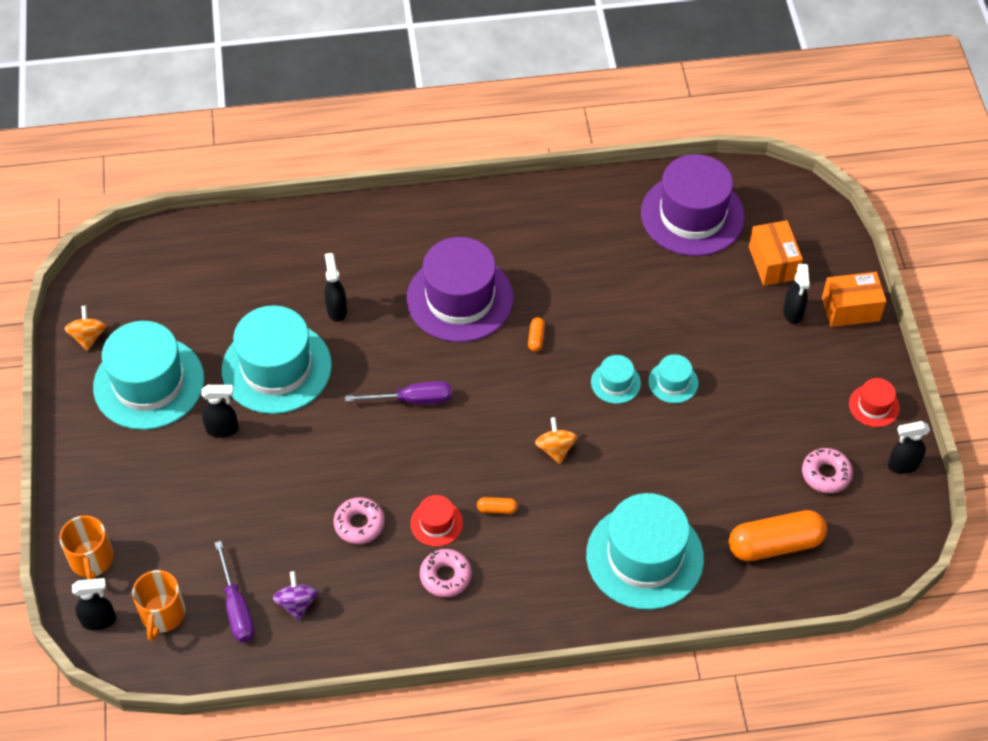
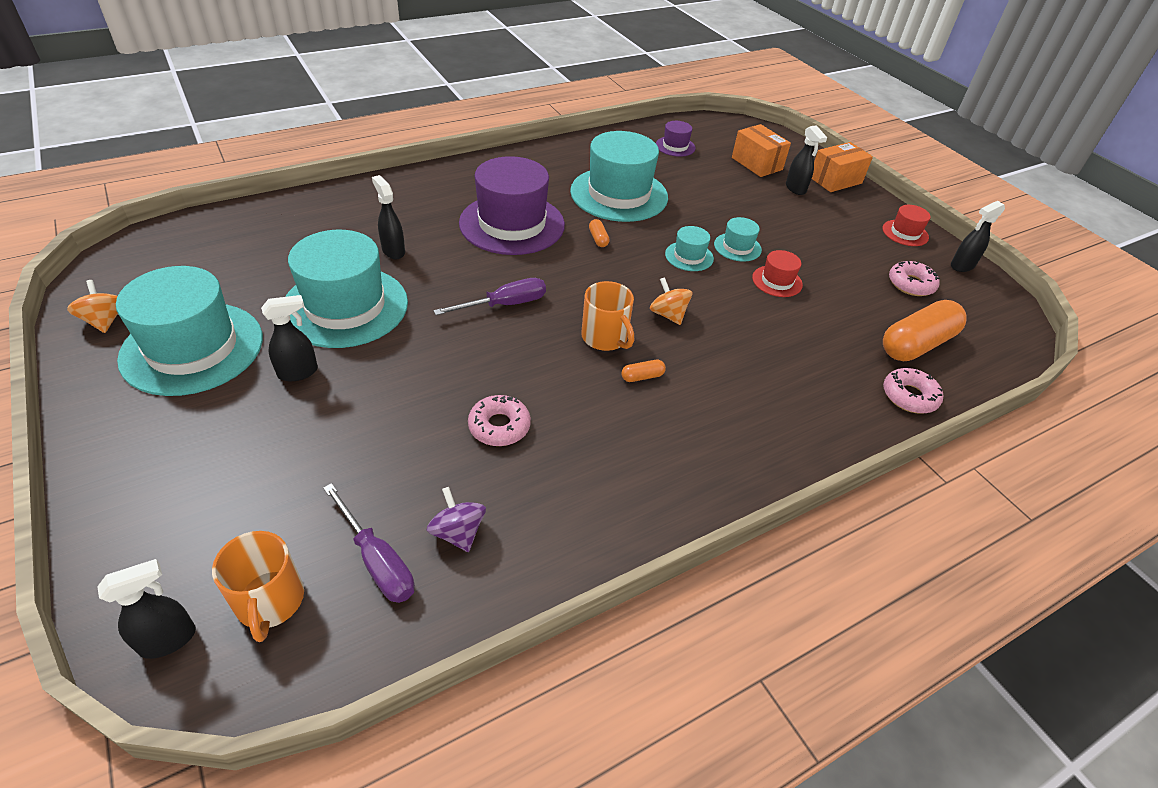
camera: 25 degrees left, 10 degrees down
orange mug [59,515,114,579] -> orange mug moved to [581,281,634,351]
red hat [411,495,463,547] -> red hat moved to [752,250,803,297]
pink donut [420,549,472,597] -> pink donut moved to [883,368,943,414]
turquoise hat [586,493,704,610] -> turquoise hat moved to [570,131,668,222]
purple hat [641,154,745,256] -> purple hat [656,121,696,157], size x0.45

